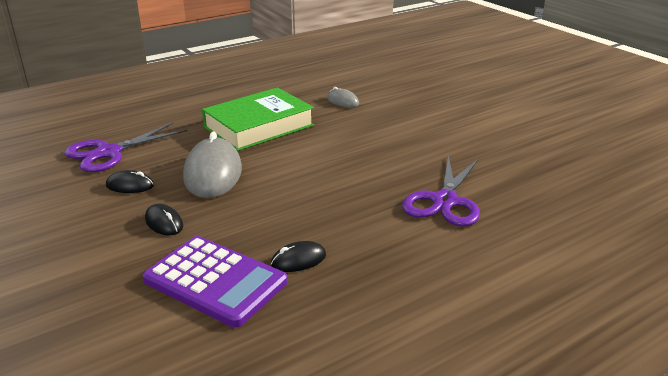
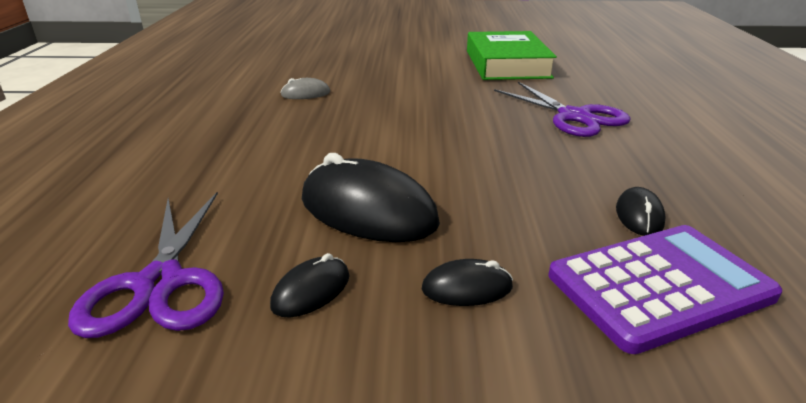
camera: 55 degrees left, 0 degrees up
grey mouse [183,131,242,198] -> black mouse [302,153,440,242]
green book [202,87,314,151] -> green book moved to [467,31,557,80]

